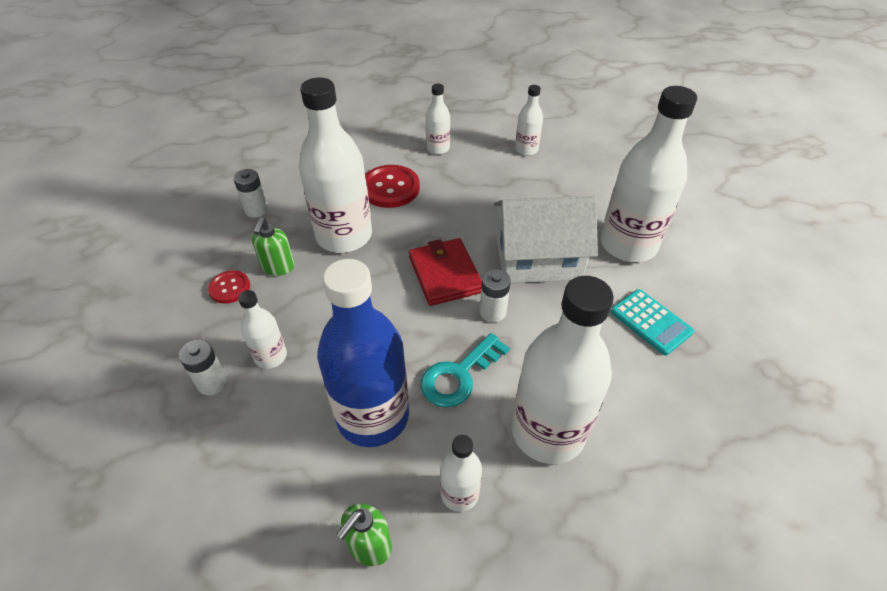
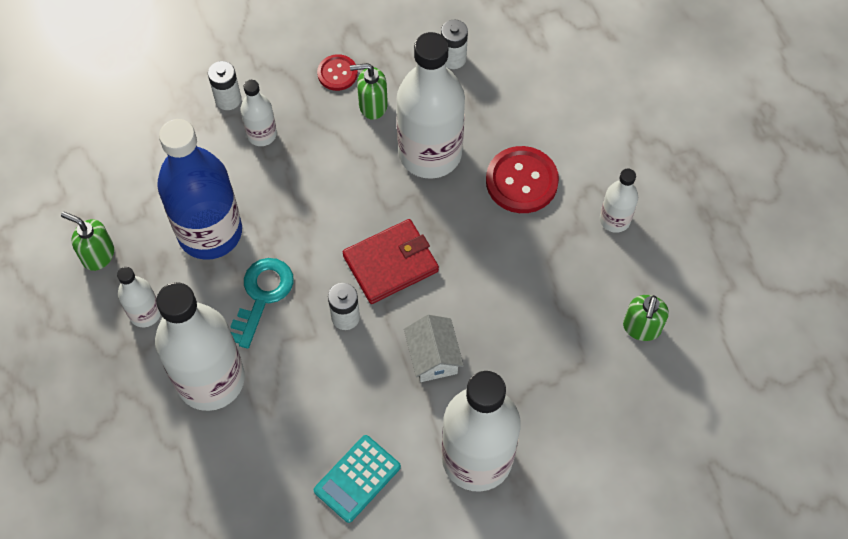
camera: 80 degrees right, 15 degrees up
turquoise key [421,333,510,407] -> turquoise key turned 75 degrees clockwise [230,258,294,349]
white house [494,196,598,283] -> white house [404,315,464,382], size x0.52
white bottle [515,85,543,156] -> green soap dispenser [623,295,669,341]

